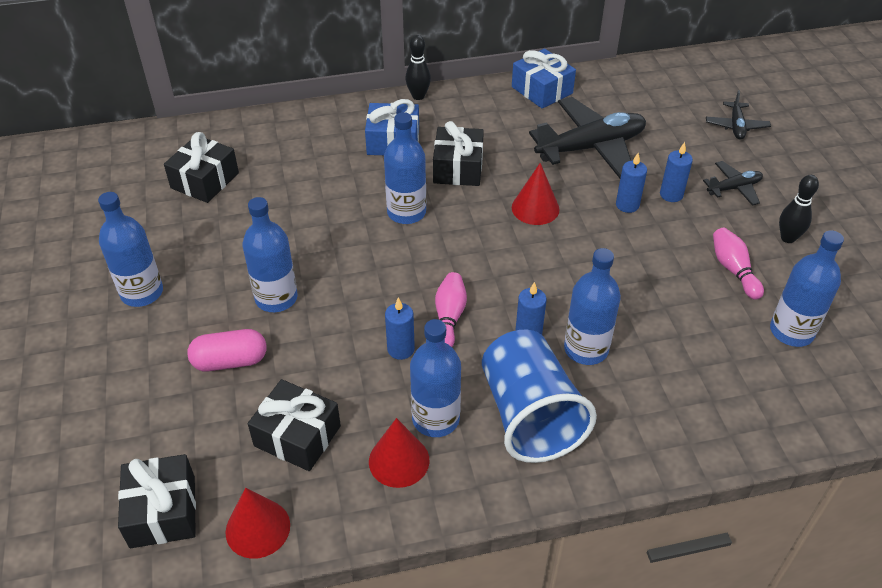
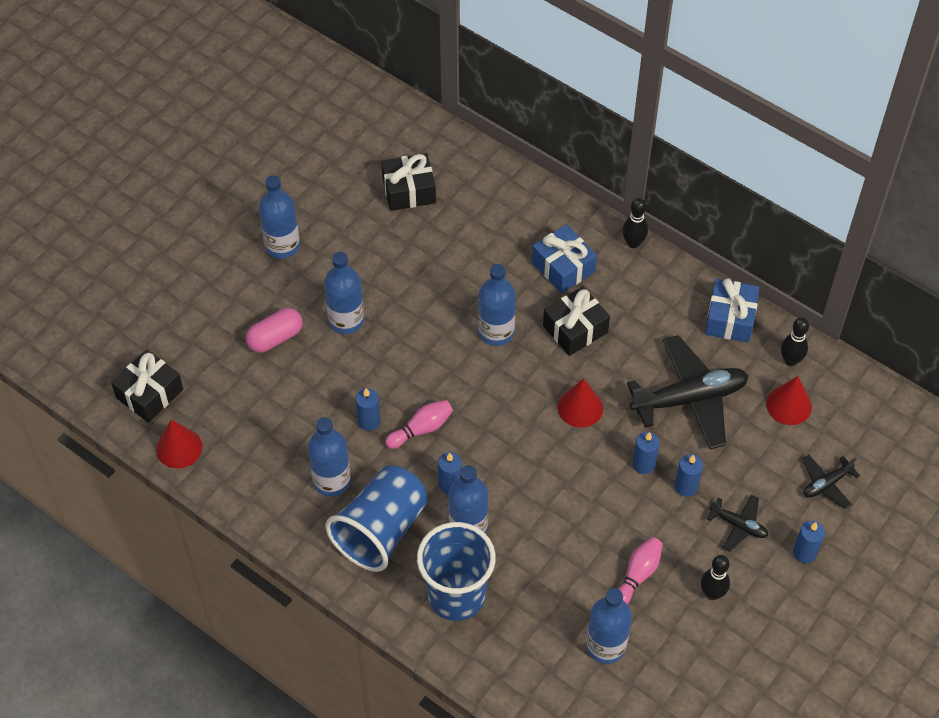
camera: 50 degrees right, 10 degrees up
pink capsule [187,329,267,371] -> pink capsule turned 75 degrees counterclockwise [246,308,303,353]
black gift [248,379,341,471] -> none
red cone [369,418,429,488] -> red cone moved to [766,376,812,425]
black plane [529,97,646,178] -> black plane turned 45 degrees counterclockwise [627,335,749,449]
none -> blue cup [417,522,496,621]
none -> black bowling pin [781,317,809,366]
none -> blue candle [793,521,825,563]

